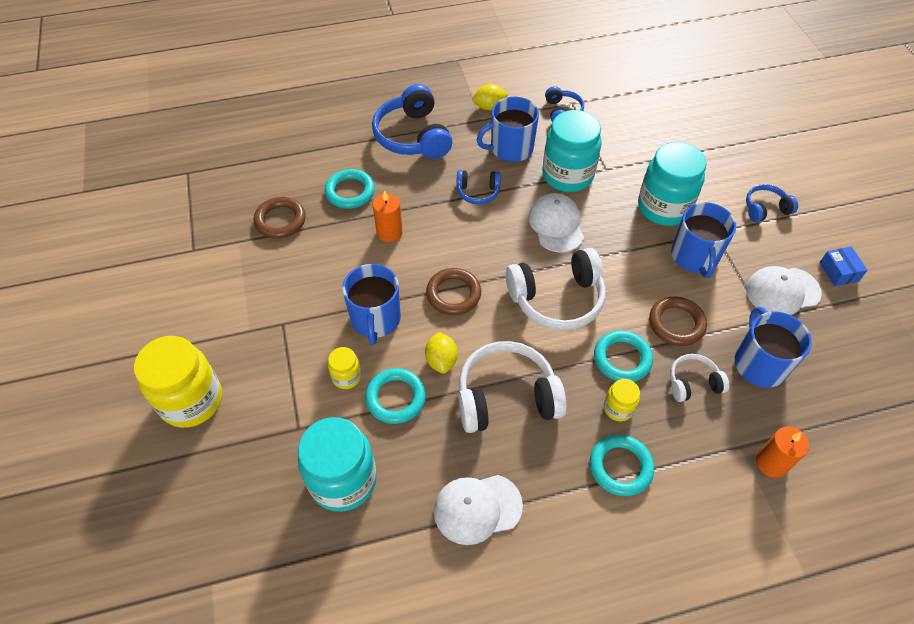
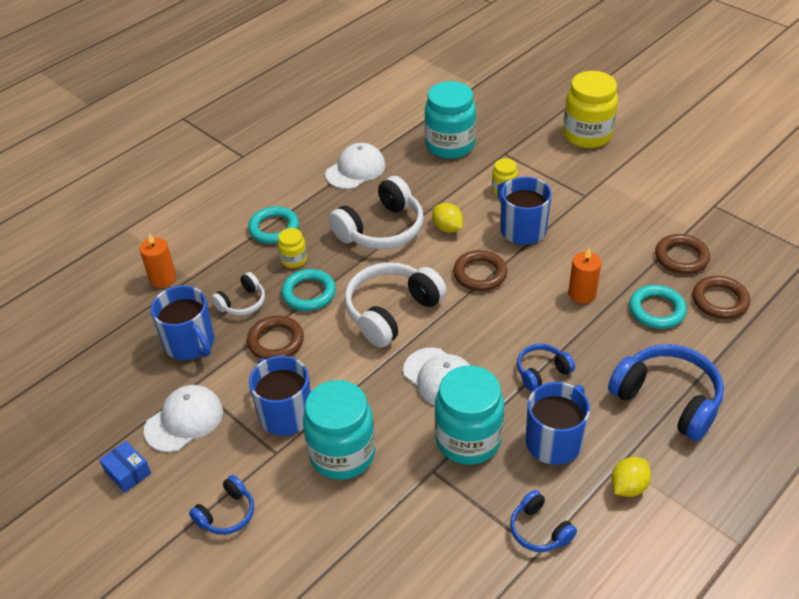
camera: 150 degrees right, 10 degrees down
turquoise ring [365,368,426,424] -> none
none -> brown ring [692,276,750,319]

